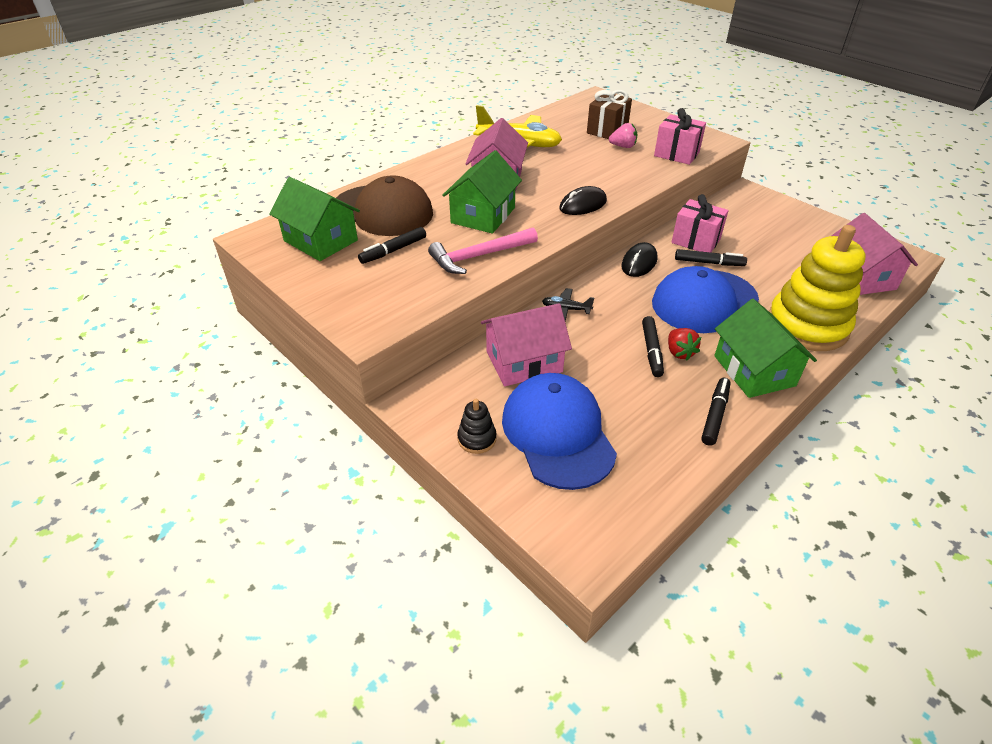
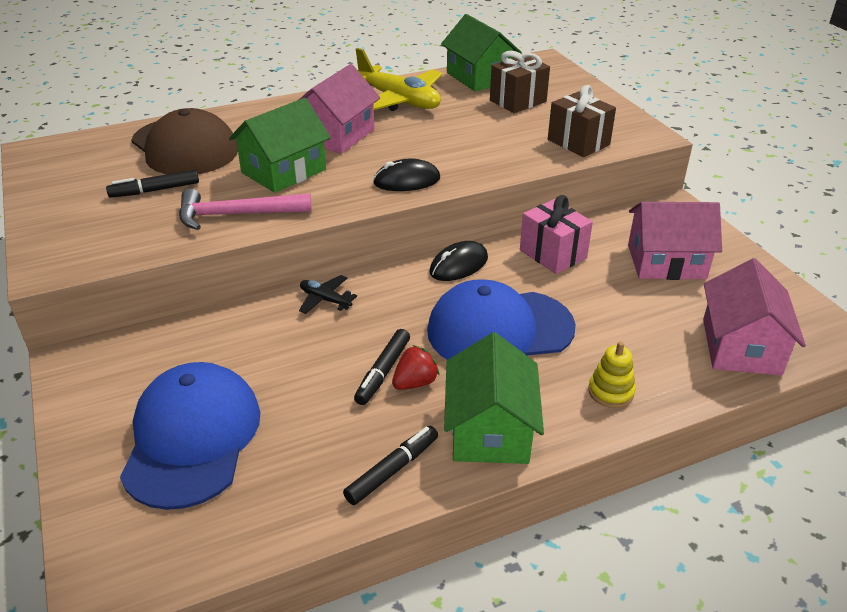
camera: 20 degrees right, 5 degrees down
green house [269,177,360,261] -> green house moved to [441,14,522,92]
black stacking toy [457,399,497,454] -> none
pink house [481,303,572,386] -> pink house moved to [628,202,722,280]
pink strawberry [609,123,638,148] -> none
pink gift [654,108,706,165] -> brown gift [548,85,616,157]
red strawberry [668,328,701,360] -> red strawberry turned 135 degrees counterclockwise [392,345,439,390]
black marker [675,249,747,266] -> none
yellow stacking toy [769,225,866,351] -> yellow stacking toy [588,341,636,408], size x0.42

